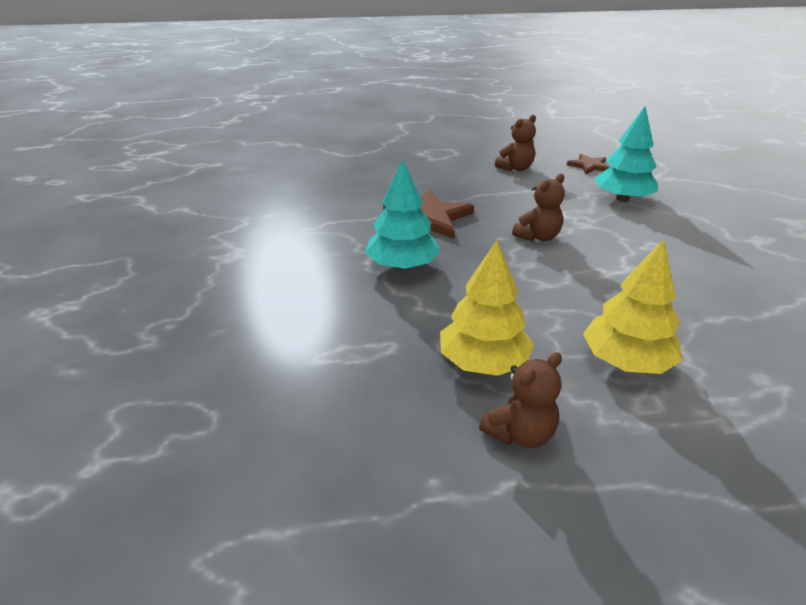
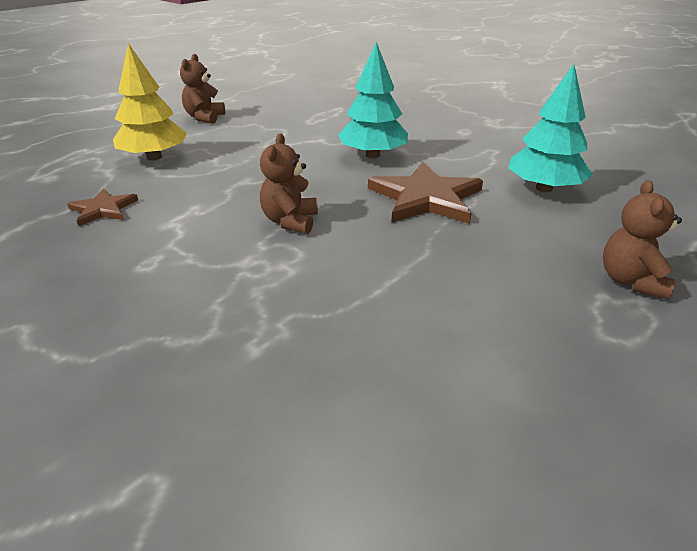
camera: 140 degrees right, 0 degrees up
yellow tree [440,240,534,376] -> none
brown teddy bear [495,115,536,171] -> brown teddy bear moved to [603,180,682,299]
brown star [567,154,610,174] -> brown star moved to [67,188,138,226]
turquoise tree [594,106,658,202] -> turquoise tree moved to [508,64,593,192]

